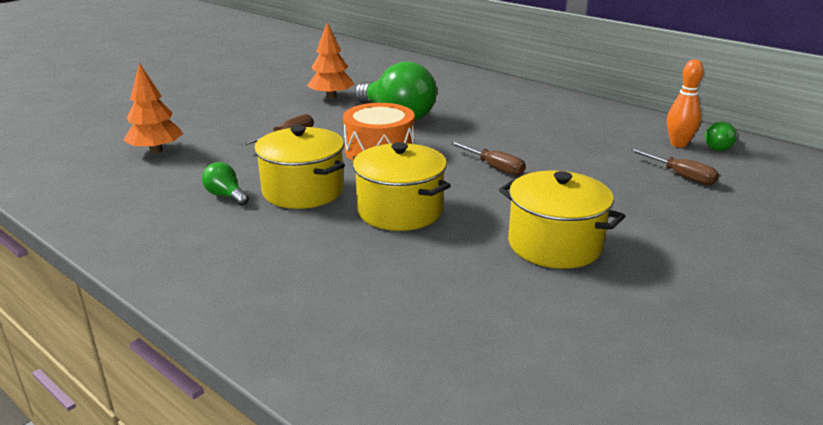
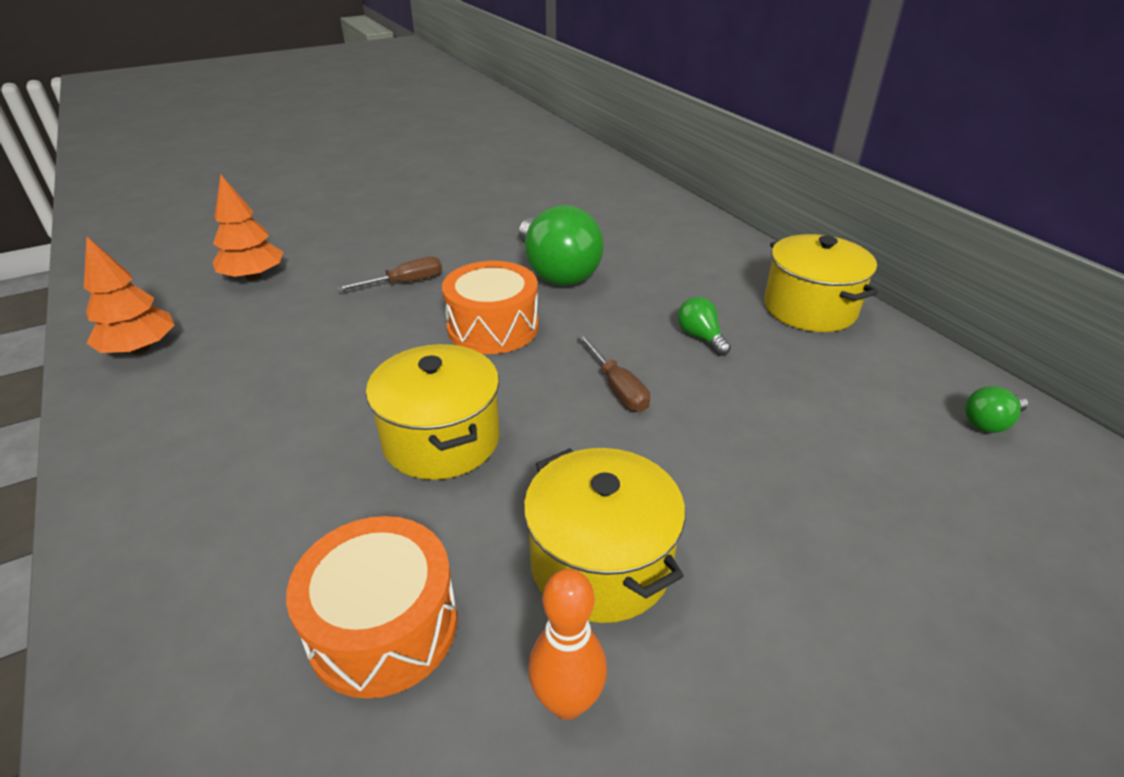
camera: 20 degrees right, 10 degrees up
green light bulb [202,162,249,205] -> green light bulb moved to [678,297,731,355]
yellow pot [254,125,345,209] -> yellow pot moved to [764,234,878,332]
orange tree [307,22,354,99] -> orange tree moved to [84,236,174,354]
brown screwdriver [629,148,719,185] -> none
orange bowling pin [667,60,704,148] -> orange bowling pin moved to [528,569,607,720]
none -> orange drum [286,516,457,699]

